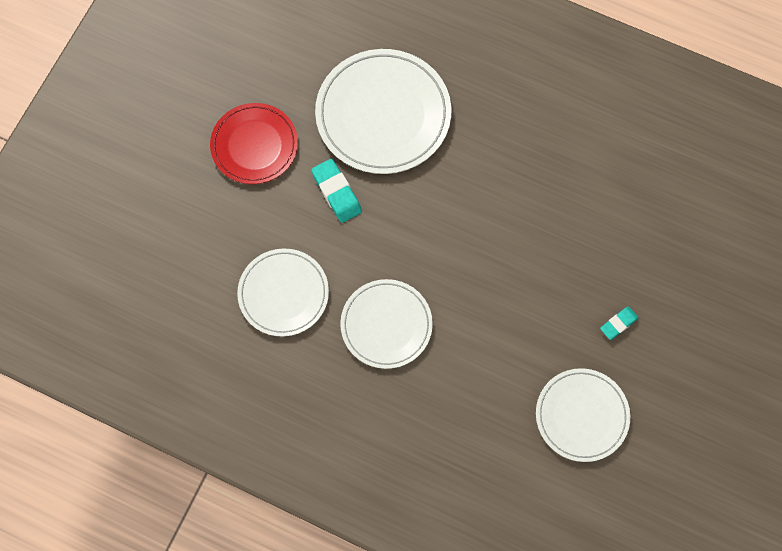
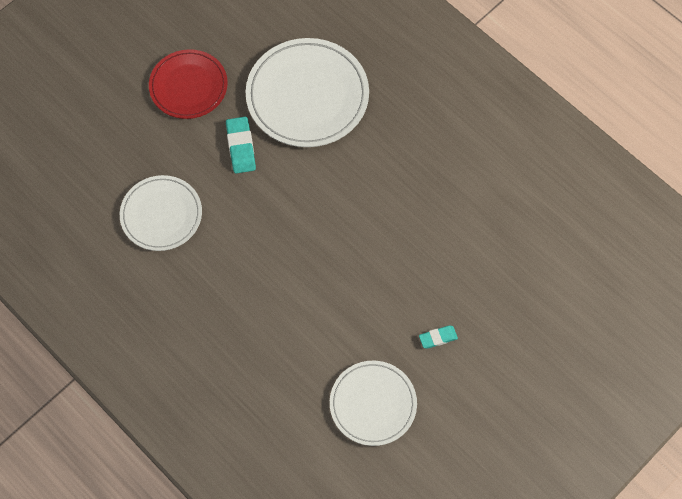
camera: 20 degrees right, 5 degrees down
white plate [340,279,433,369] -> none

